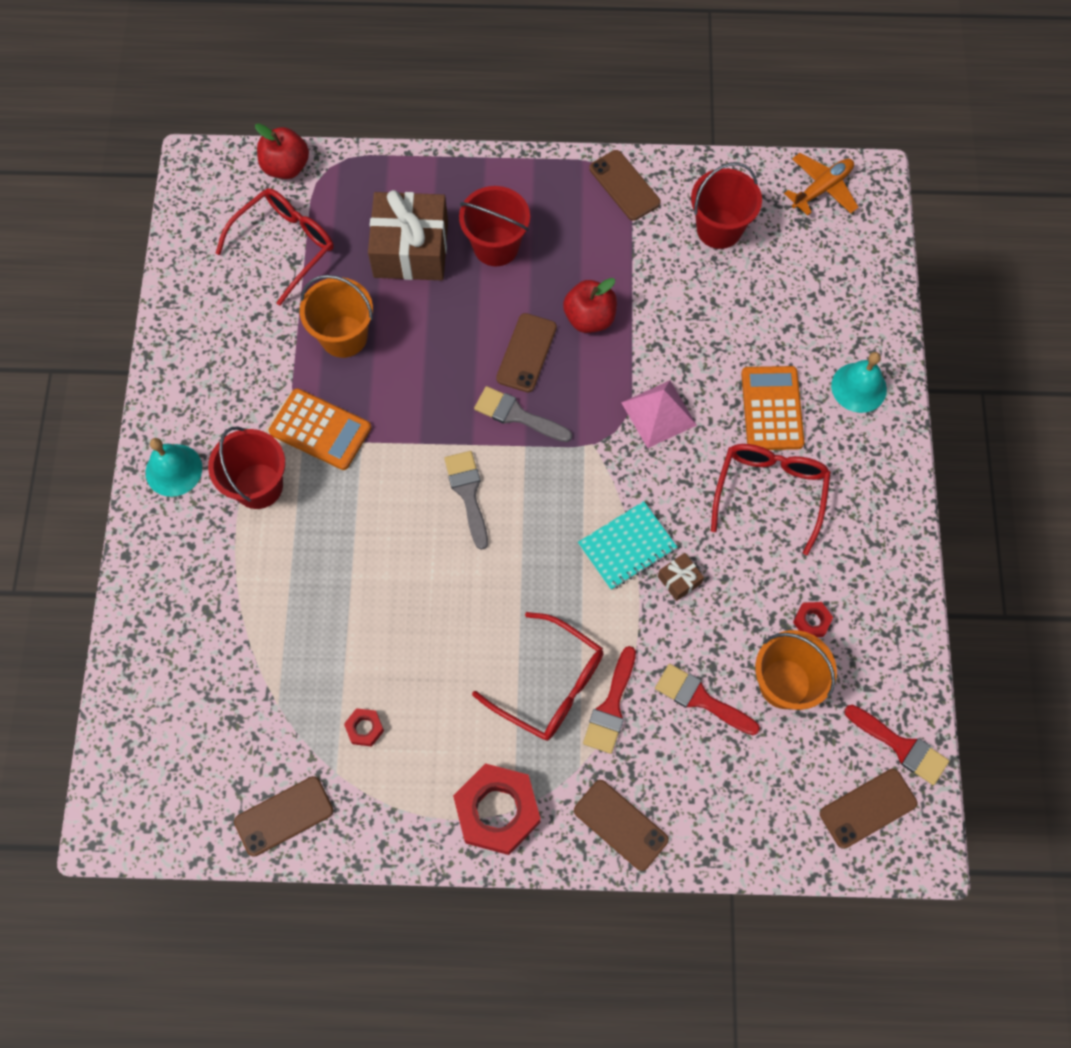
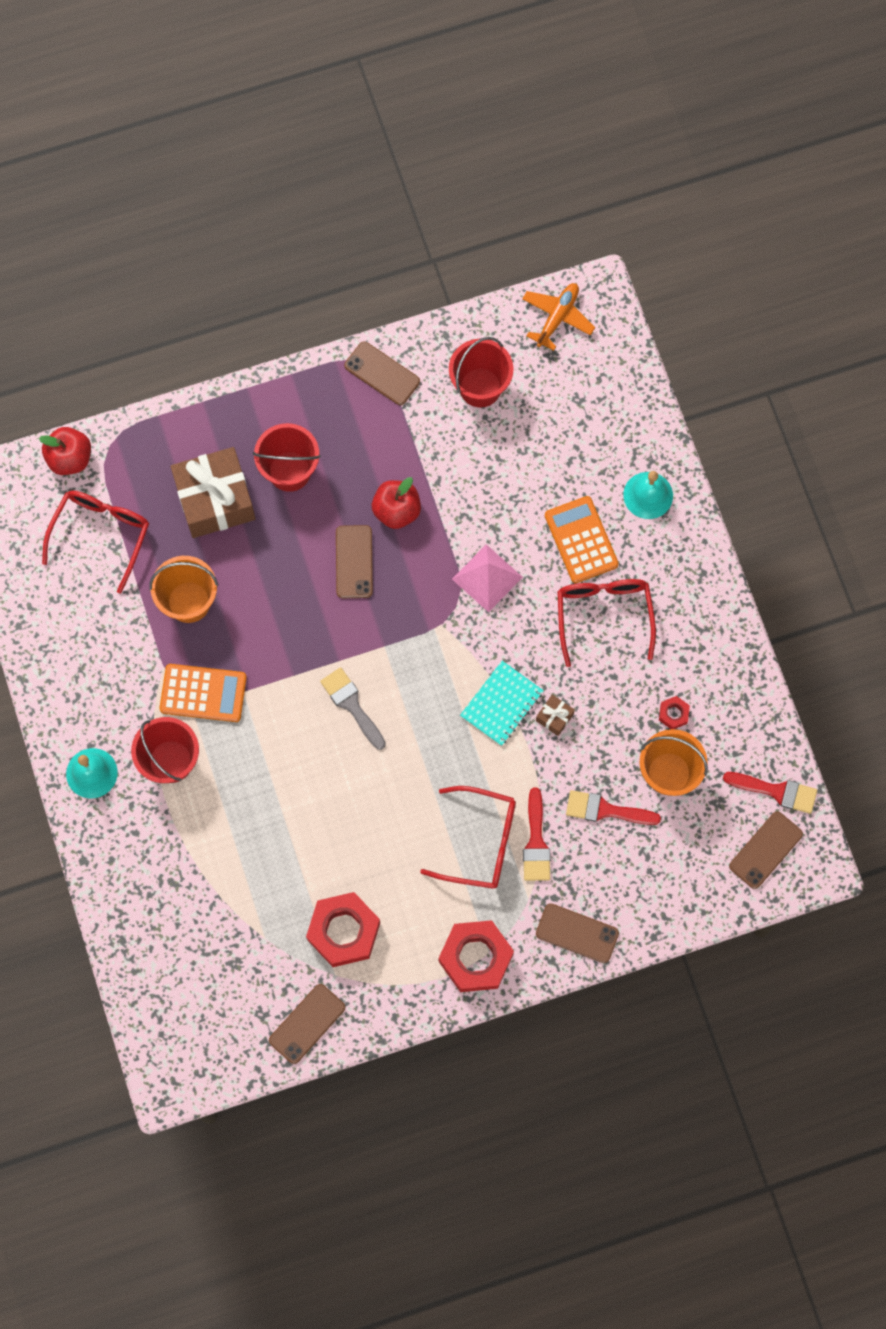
camera: 20 degrees left, 5 degrees up
red nut [344,708,384,746] -> red nut [306,892,380,967], size x2.23
grey brush [474,386,572,442] -> none

